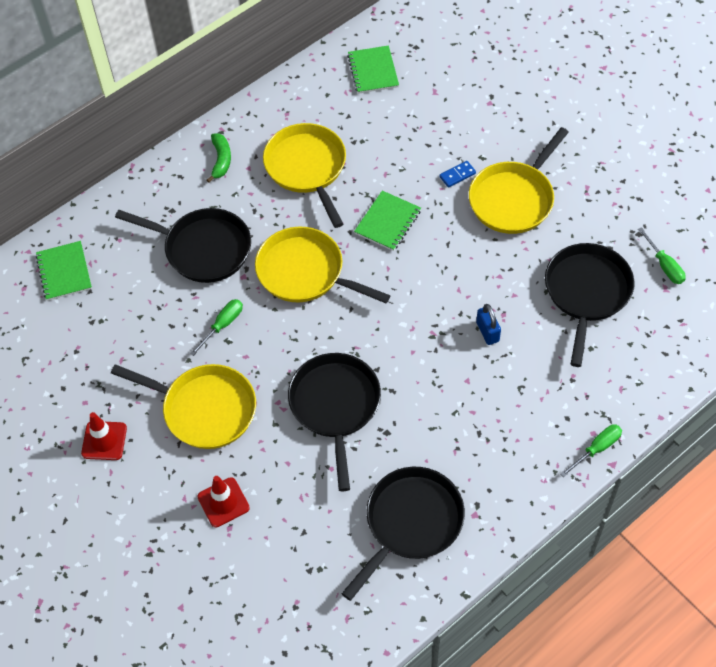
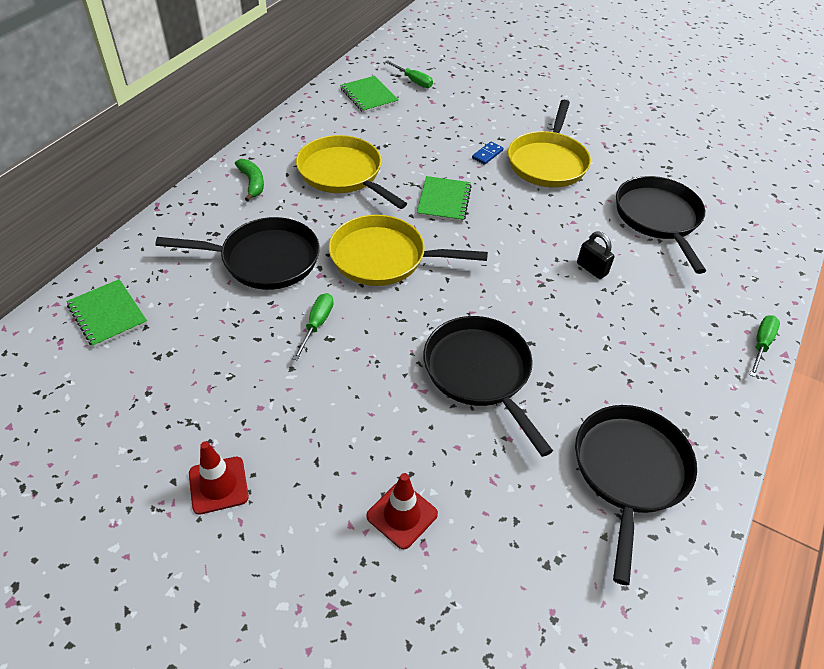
camera: 25 degrees left, 10 degrees down
yellow pan [111,364,256,449] -> none
blue padlock [476,304,501,345] -> black padlock [577,232,614,279]
green screwdriver [638,227,686,284] -> green screwdriver moved to [385,60,433,88]

